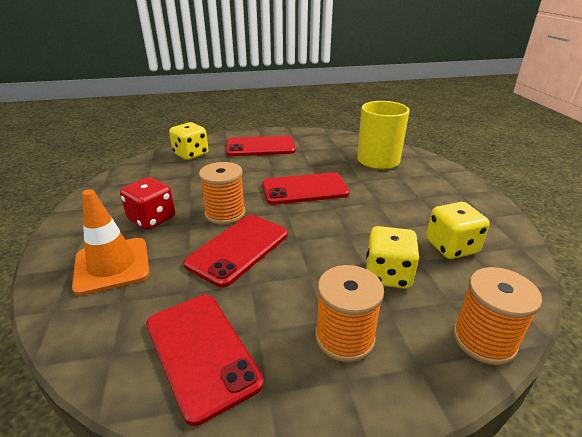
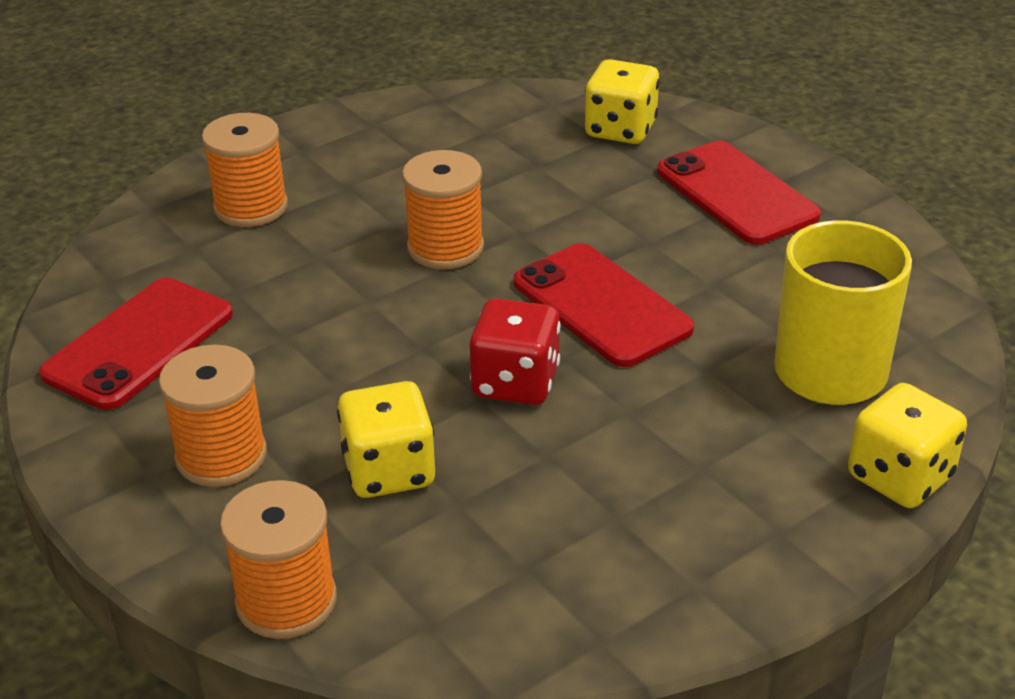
camera: 65 degrees right, 5 degrees up
orange traffic cone [72,189,150,295] -> orange spool [202,113,288,227]
red dice [120,177,175,230] -> red dice moved to [470,298,561,405]
red phone [183,215,288,287] -> none
yellow dice [426,202,490,259] -> yellow dice moved to [848,383,967,508]

